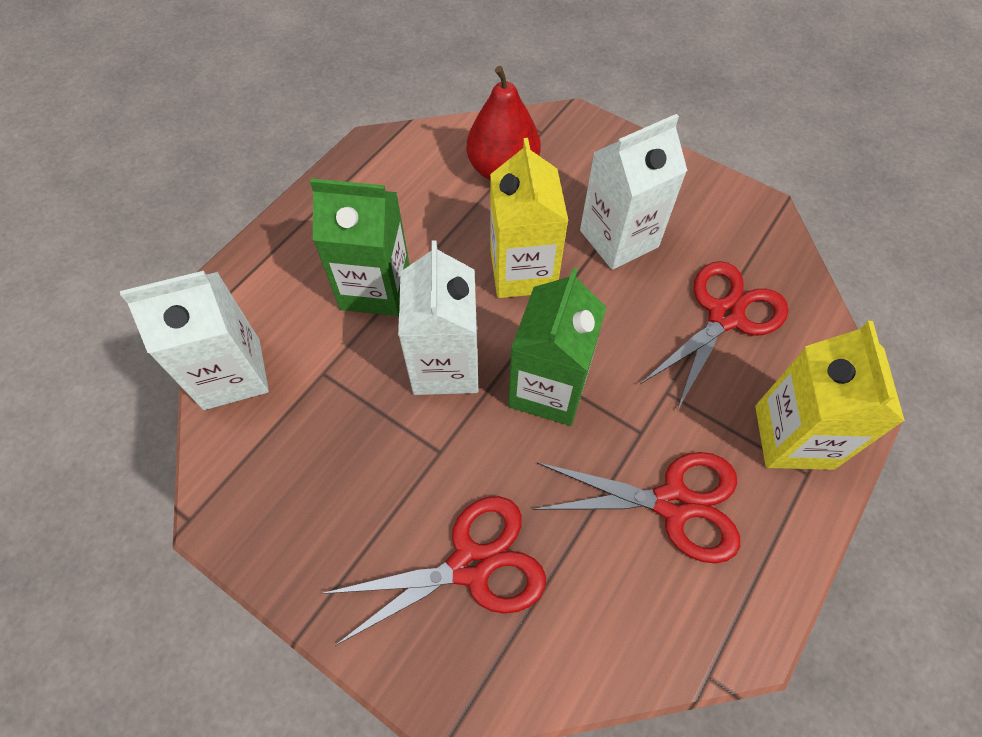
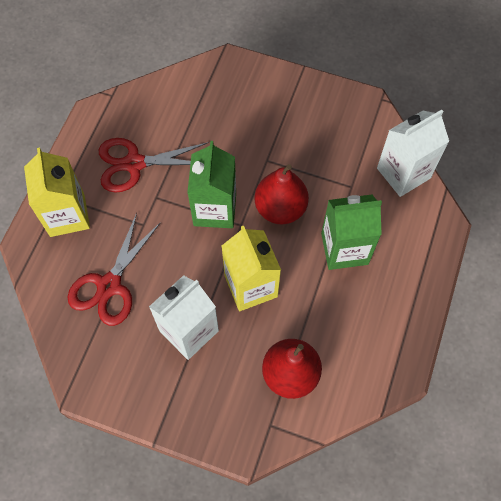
camera: 165 degrees right, 5 degrees up
red scissors [321,496,546,646] -> none
white carton [398,240,479,395] -> red pear [255,164,309,225]

